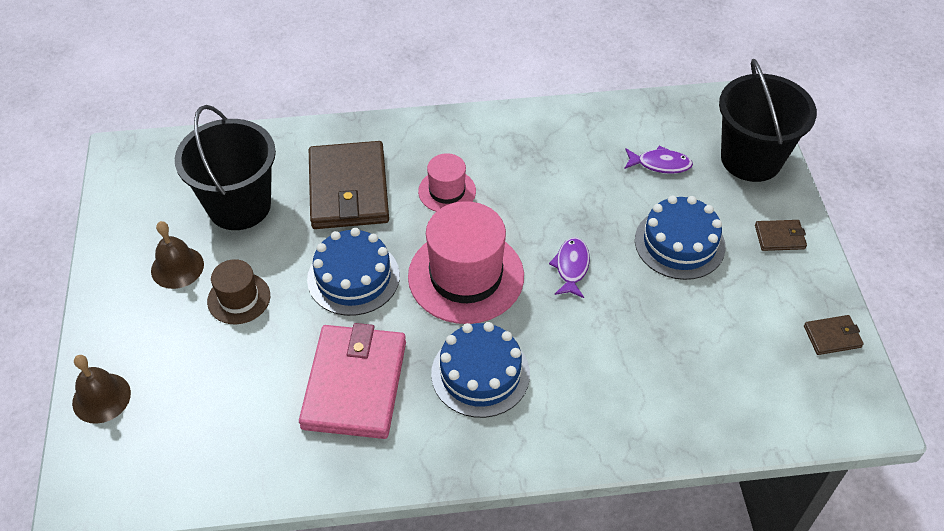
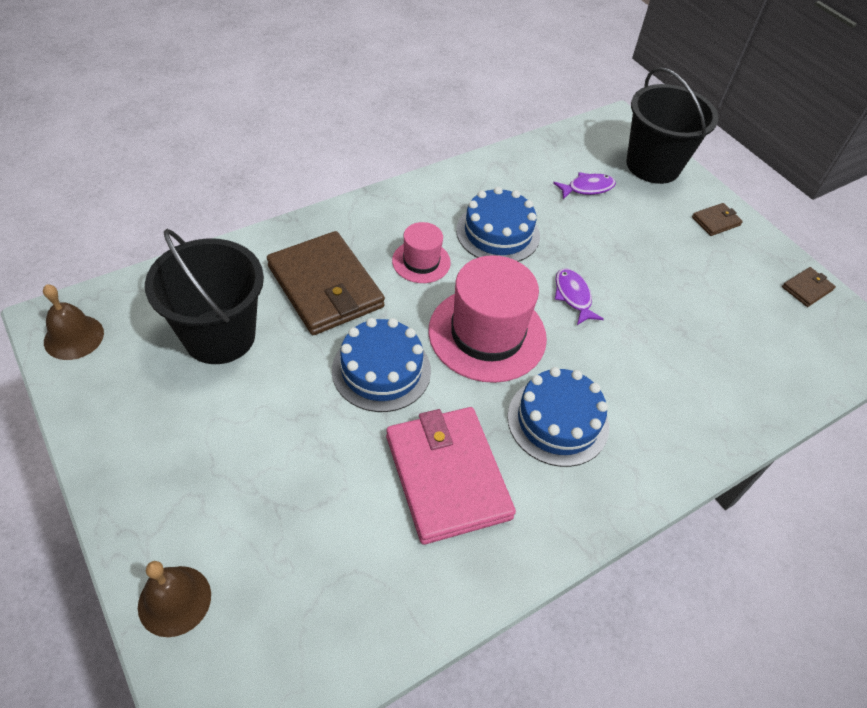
camera: 30 degrees left, 0 degrees up
brown bell [151,221,204,289] -> brown bell moved to [43,284,104,360]
brown hat [207,259,270,324] -> none
blue cake [635,195,726,280] -> blue cake moved to [456,187,540,262]

